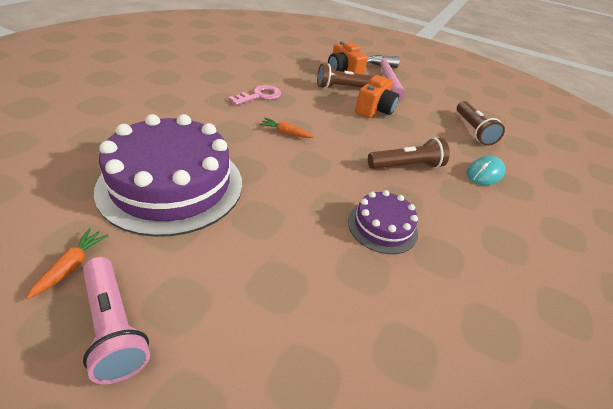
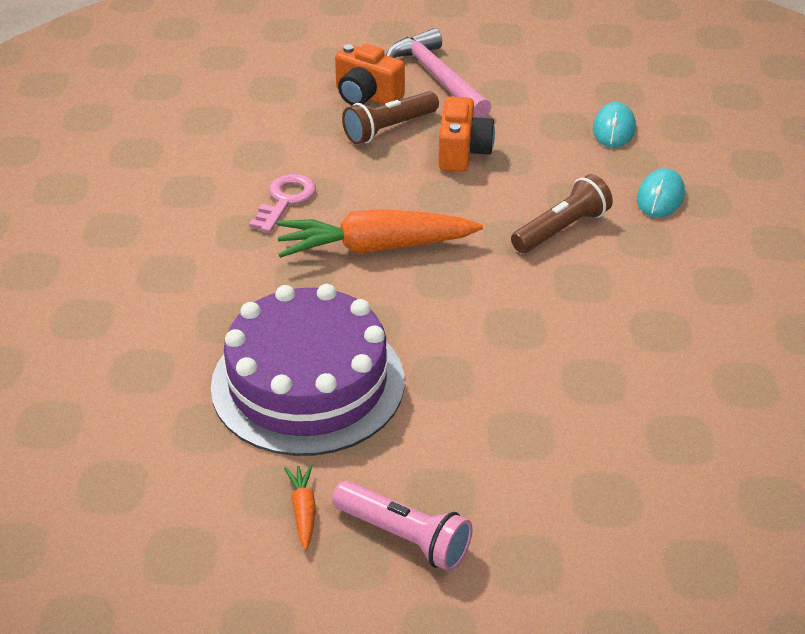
camera: 20 degrees left, 0 degrees up
orange carrot [259,118,313,138] -> orange carrot [276,209,483,258], size x2.36
purple cake [348,190,418,254] -> none
brown flashlight [457,101,505,146] -> turquoise mouse [593,102,636,148]

